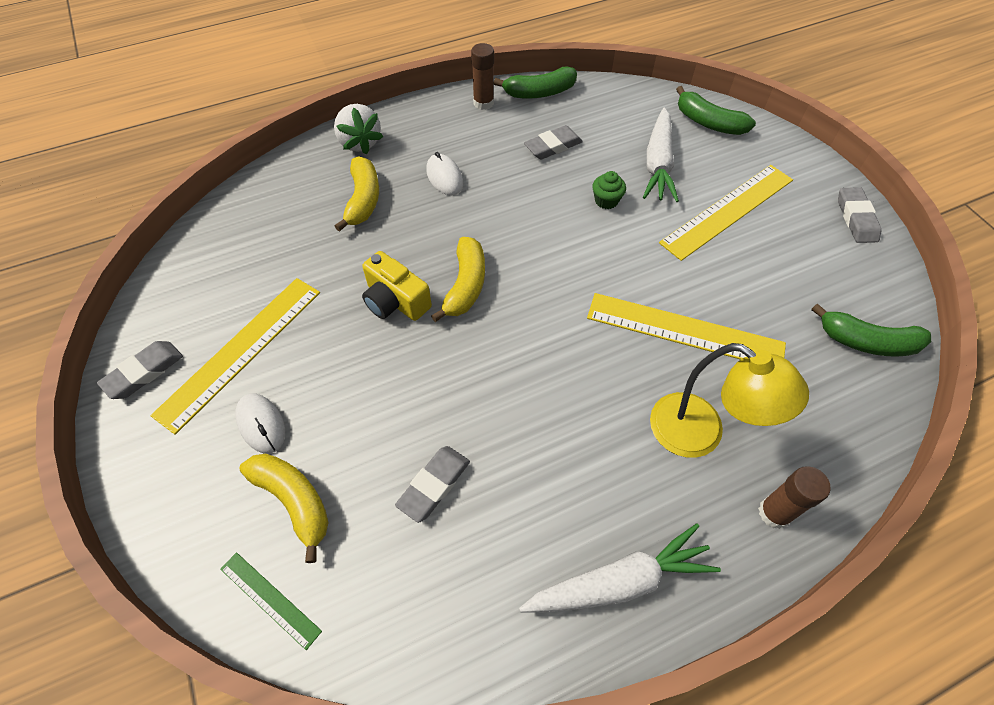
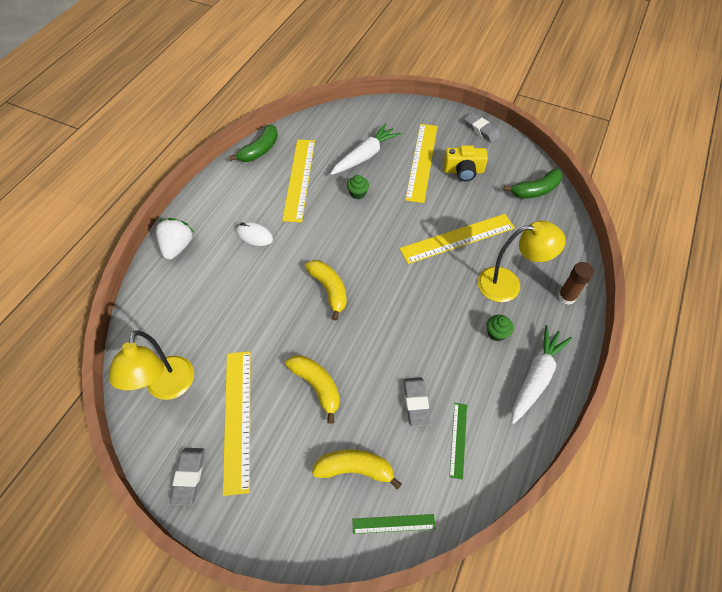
camera: 40 degrees left, 0 degrees up
white mouse [235,393,285,454] -> none
white strawberry [334,104,383,154] -> white strawberry turned 105 degrees counterclockwise [156,218,194,260]
yellow banana [334,156,379,232] -> yellow banana moved to [285,355,340,424]
yellow camera [362,251,432,321] -> yellow camera moved to [443,145,488,182]
brown glue stick [471,43,494,110] -> none
grey eraser [524,125,583,160] -> yellow ruler [282,140,315,222]
white carrot [643,108,679,202] -> white carrot turned 105 degrees counterclockwise [330,123,401,175]
green banana [676,86,756,135] -> none
none -> yellow lamp [109,330,194,400]
none -> green ruler [449,403,467,480]
none -> green cupcake [487,315,513,341]

